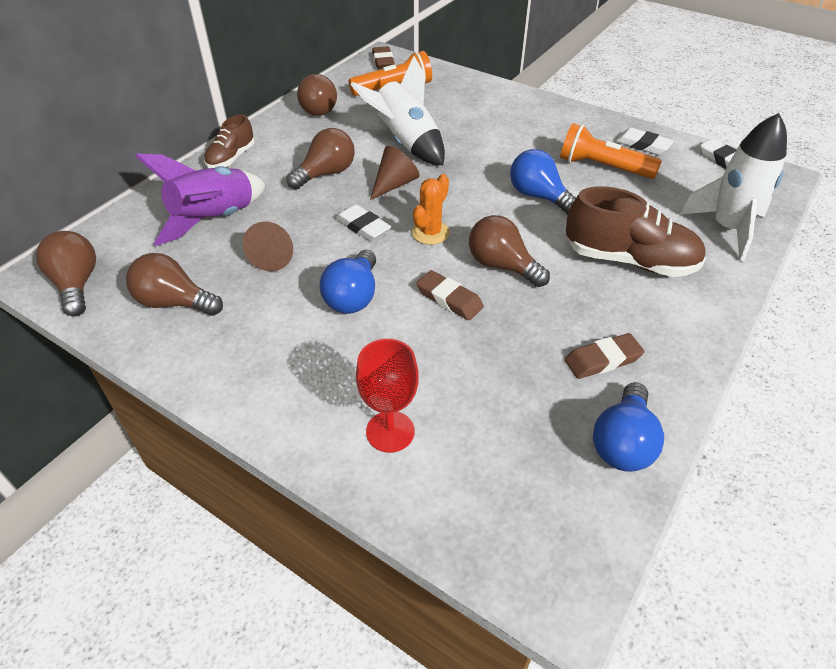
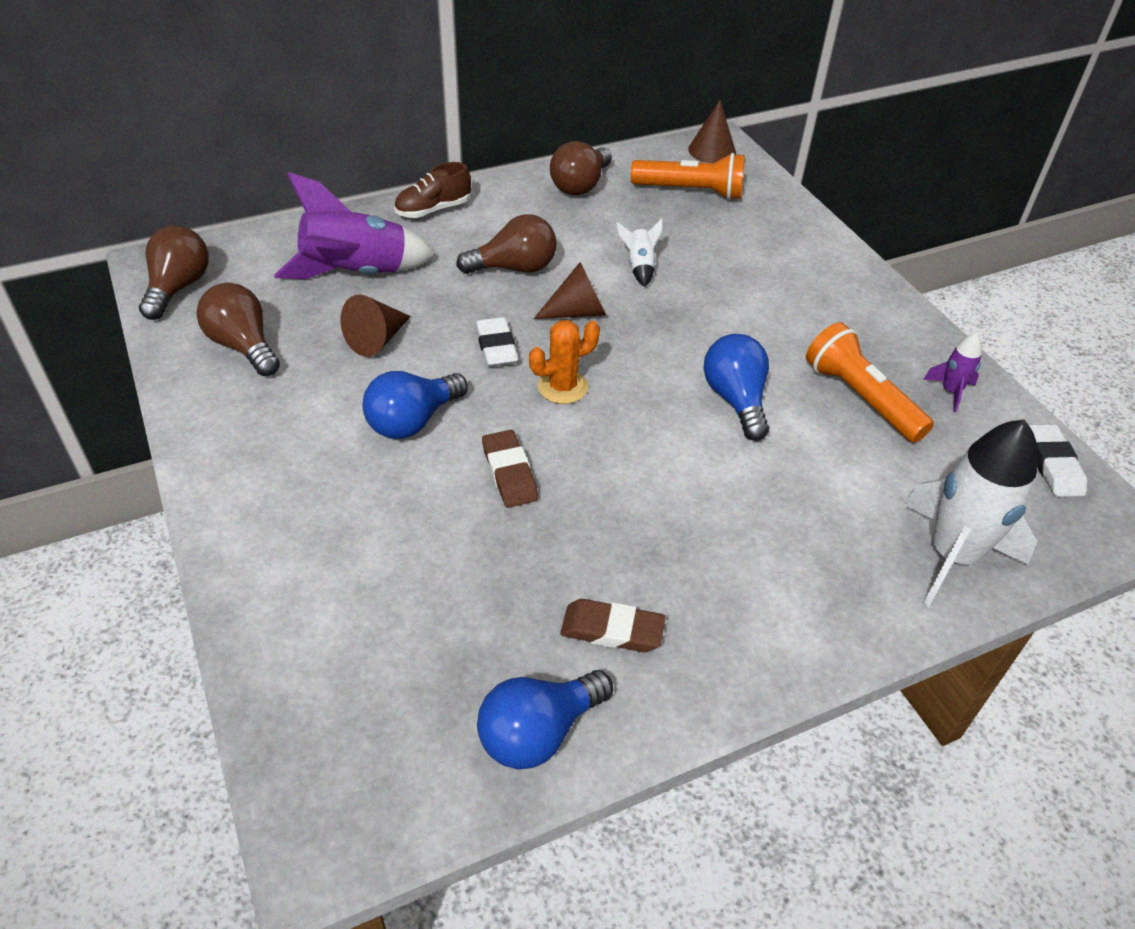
camera: 30 degrees right, 0 degrees up
white rocket [351,56,445,165] -> white rocket [616,219,663,287], size x0.46
red goblet [356,339,419,452] -> none
brown eraser [372,46,395,69] -> brown cone [688,100,736,163]
brown light bulb [469,215,550,287] -> none
brown shoe [566,186,706,277] -> none
white eraser [615,128,674,155] -> purple rocket [923,333,982,412]

